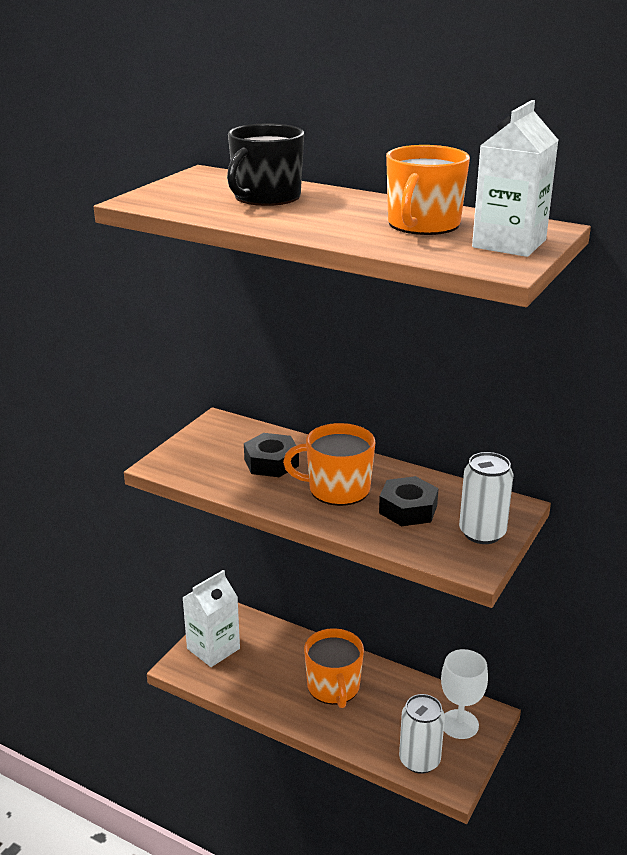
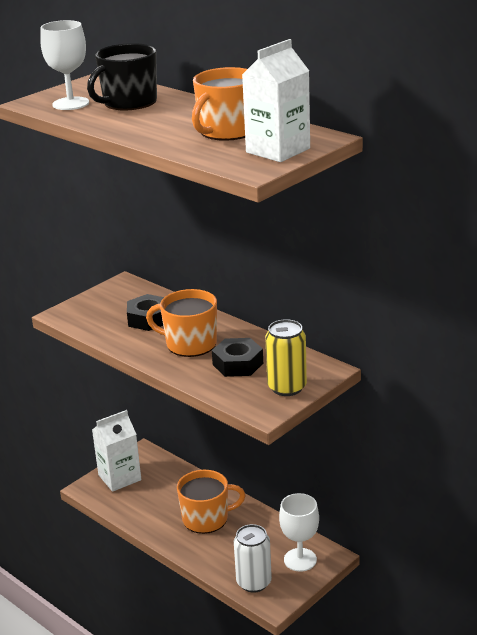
camera: 15 degrees right, 0 degrees up
orange mug [304,628,364,708] -> orange mug turned 105 degrees counterclockwise [177,470,246,534]
white can [459,452,514,544] -> yellow can [265,319,307,396]
none -> white goblet [40,20,89,110]

